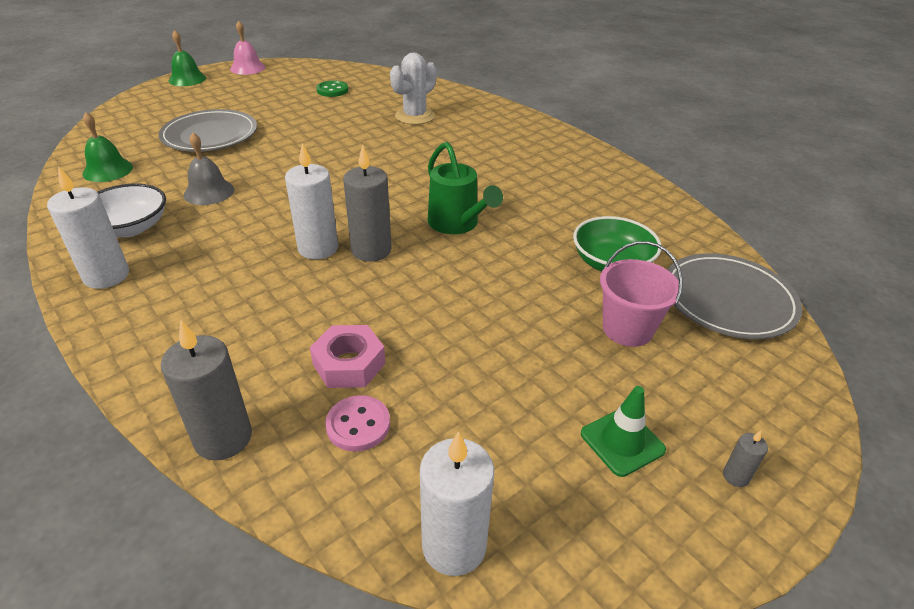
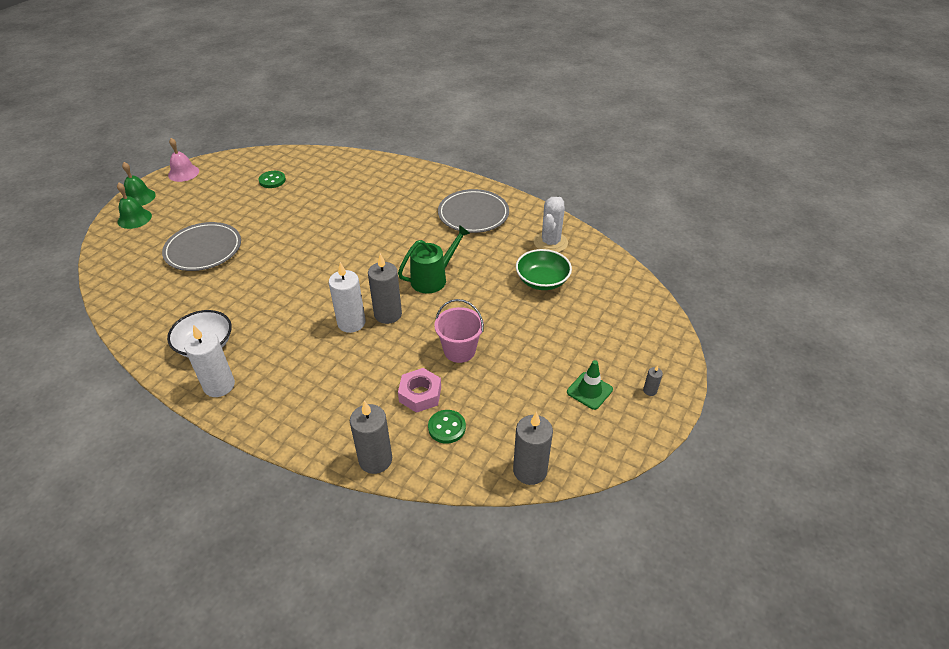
camera: 20 degrees left, 5 degrees up
green bell [83,112,133,182] -> green bell moved to [117,183,152,229]
grey bell [184,133,234,205] -> none
pink button [325,395,390,451] -> green button [428,410,466,444]
white cactus [390,52,437,125] -> white cactus moved to [534,197,568,252]
white candle [420,431,494,576] -> grey candle [513,412,553,485]
green watering can [428,142,503,234] -> green watering can turned 75 degrees counterclockwise [398,225,470,293]
pink bucket [600,241,683,347] -> pink bucket moved to [434,299,484,363]
grey plate [668,253,802,339] -> grey plate moved to [438,189,509,233]

